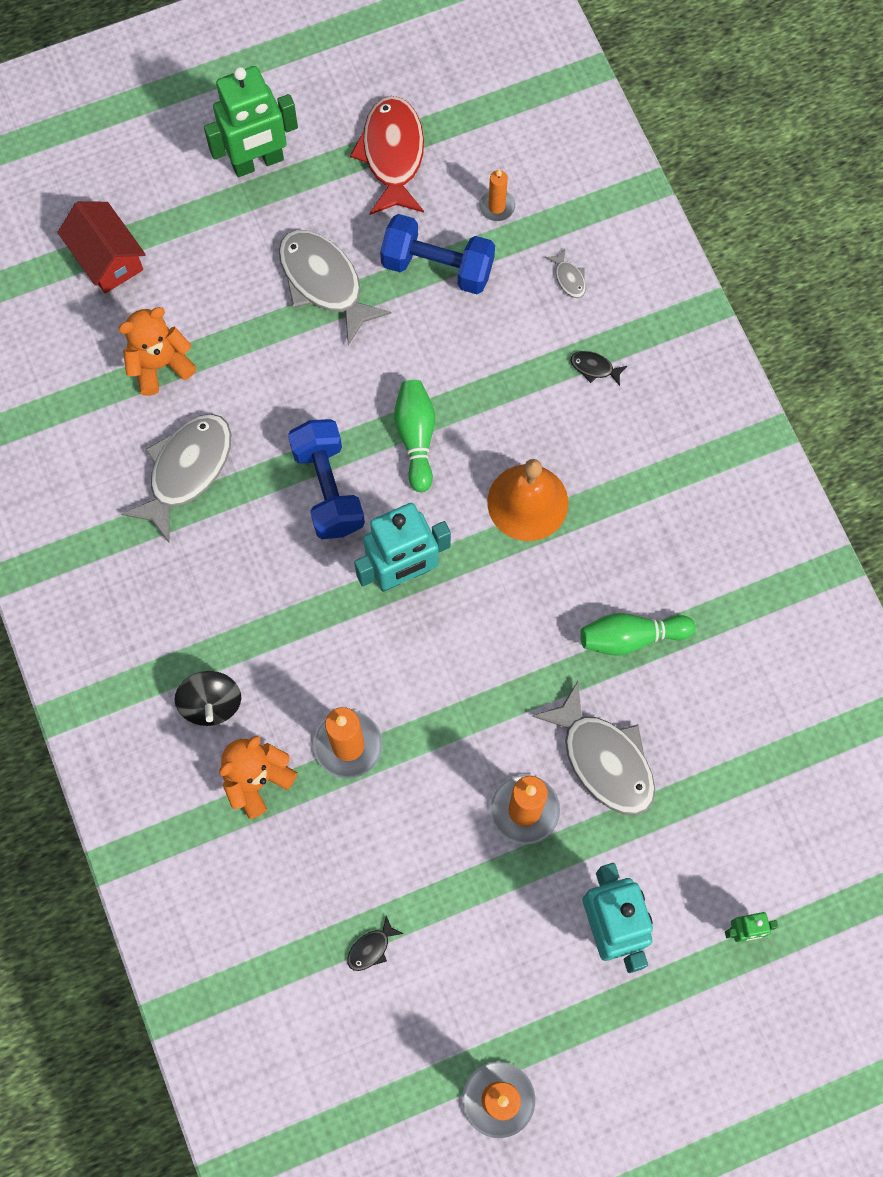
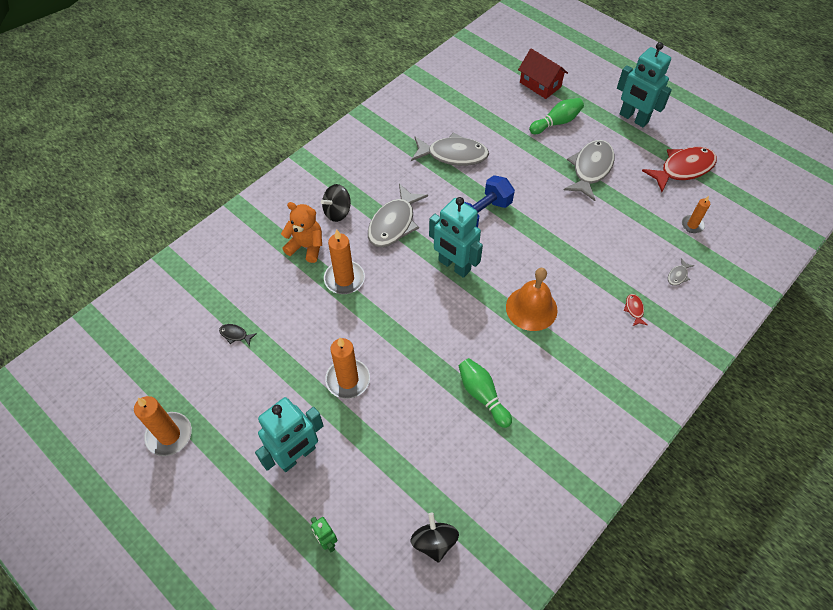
camera: 65 degrees right, 15 degrees down
red house [57,201,146,293] -> red house turned 75 degrees counterclockwise [518,48,568,99]
orange teddy bear [118,307,196,396] -> none
green robot [204,66,298,177] -> turquoise robot [617,42,672,127]
blue dumbbell [380,214,495,294] -> none
green bowling pin [394,380,435,492] -> green bowling pin moved to [529,98,584,134]
grey fish [532,681,655,815] -> grey fish moved to [368,184,428,247]
black fish [570,351,627,386] -> red fish [624,294,647,326]
none -> black spinning top [411,512,459,562]

